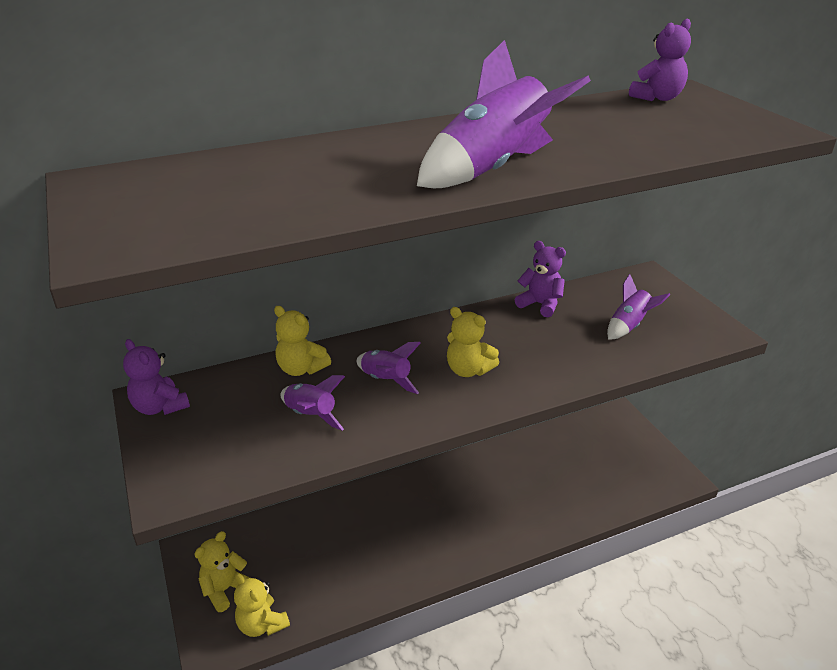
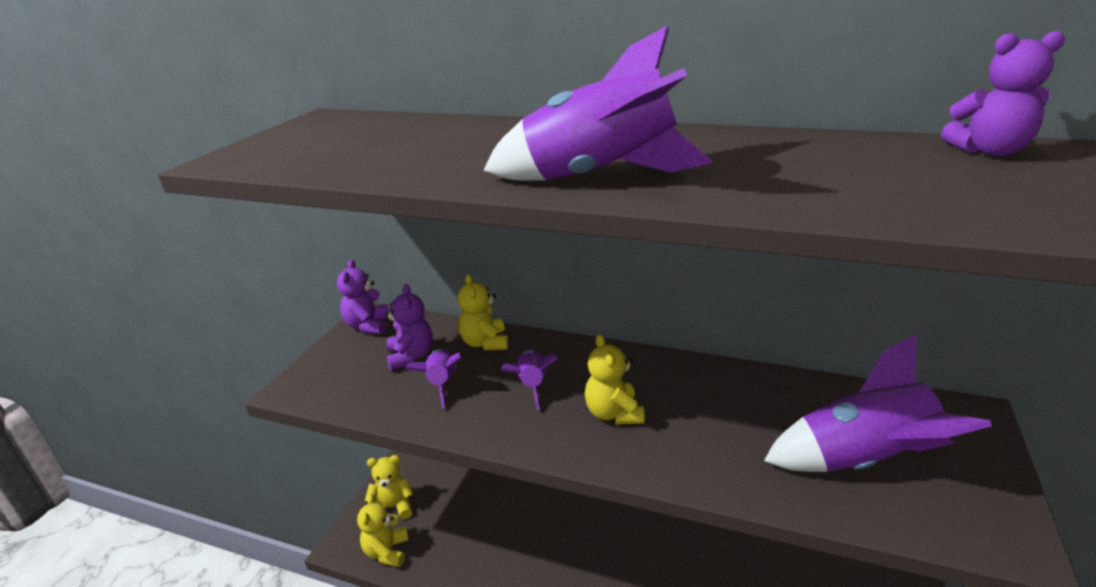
camera: 45 degrees right, 5 degrees down
purple teddy bear [515,241,566,317] -> purple teddy bear moved to [385,284,433,370]
purple rocket [607,274,670,340] -> purple rocket [764,335,992,472], size x1.81

